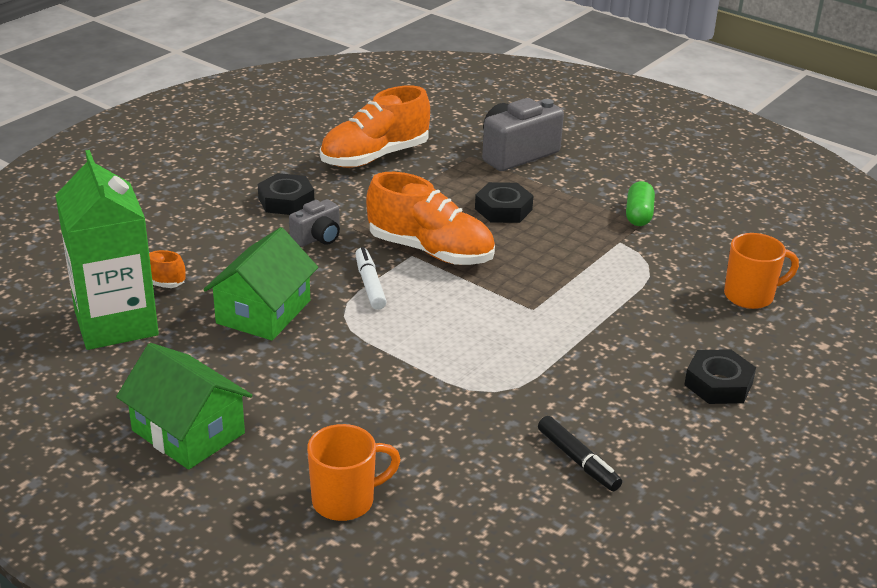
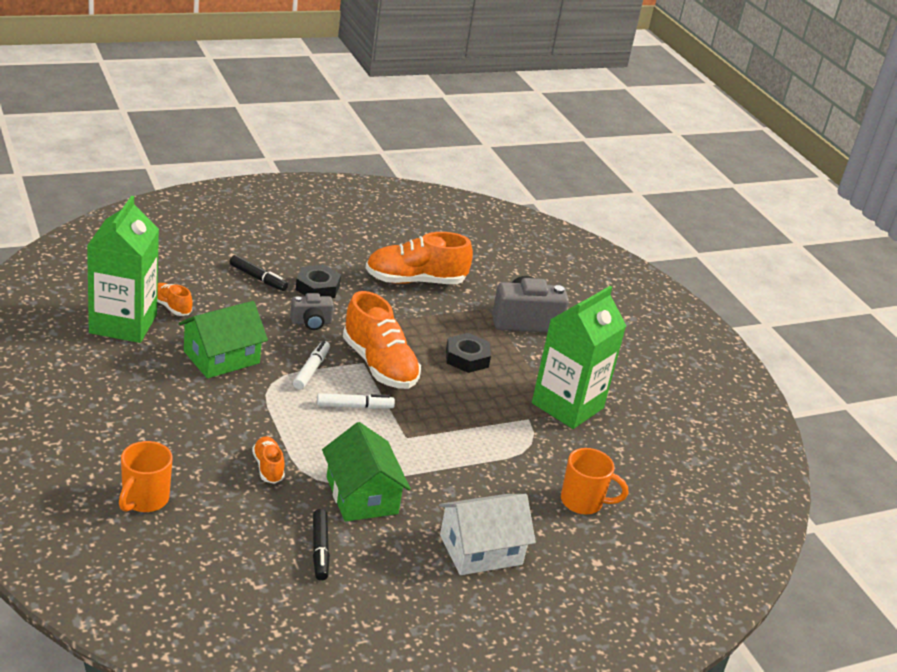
camera: 25 degrees right, 0 degrees up
green house [116,343,252,470] -> green house moved to [322,422,411,522]
orange mug [307,424,401,521] -> orange mug turned 105 degrees clockwise [119,441,172,512]
green capsule [626,181,655,226] -> green carton [532,286,626,429]
black nut [684,349,756,404] -> white house [439,494,536,575]
none -> black marker [230,255,288,291]
none -> orange shoe [252,436,285,484]
none -> white marker [317,393,395,409]

